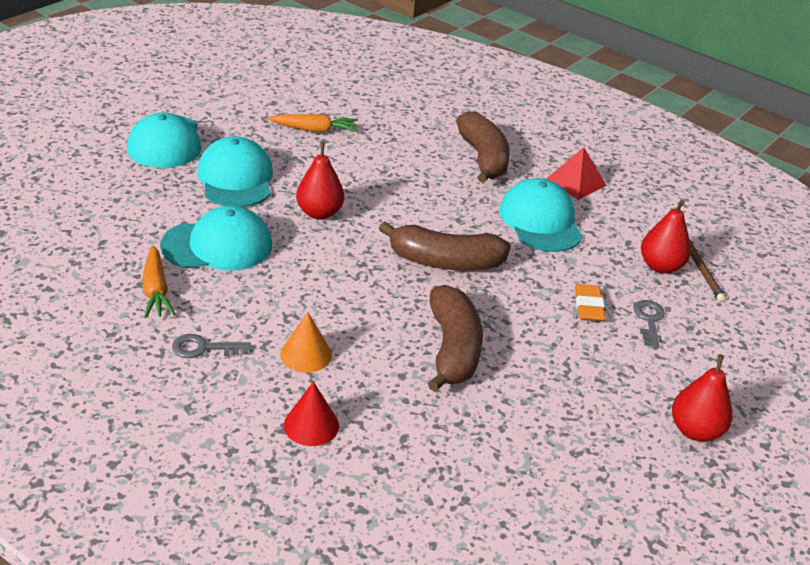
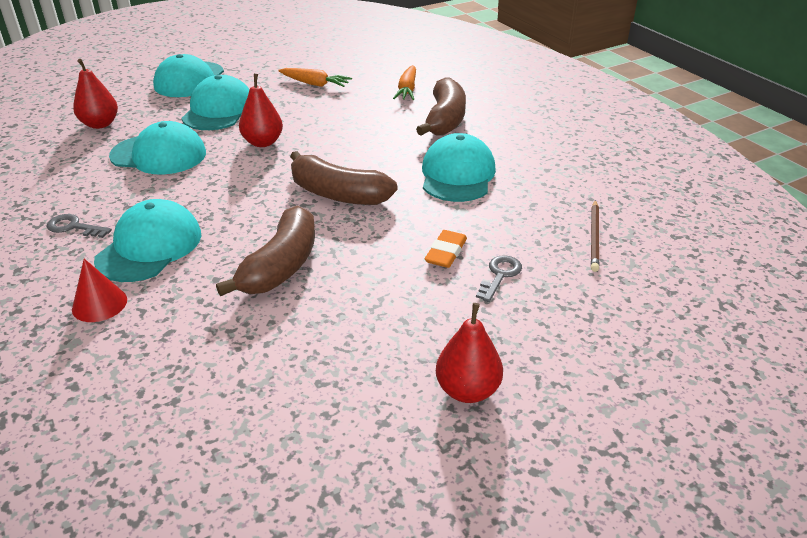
camera: 25 degrees right, 0 degrees up
orange carrot [142,245,175,318] -> orange carrot moved to [393,65,416,100]
orange cone [280,312,332,373] -> turquoise cap [94,199,201,282]
red pyramid [547,147,607,200] -> none
red pear [641,200,691,274] -> red pear moved to [73,59,118,129]

